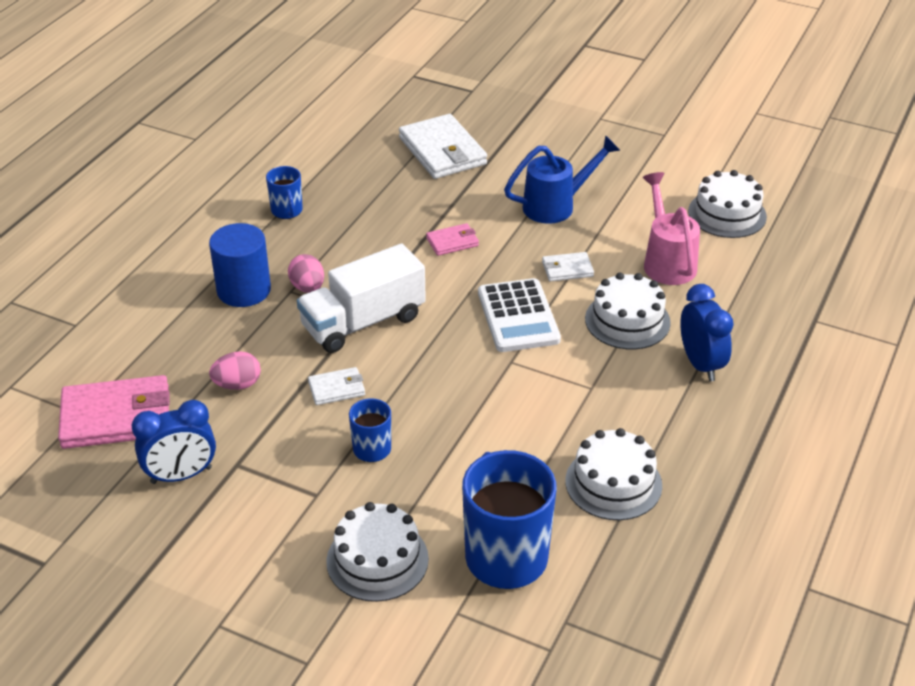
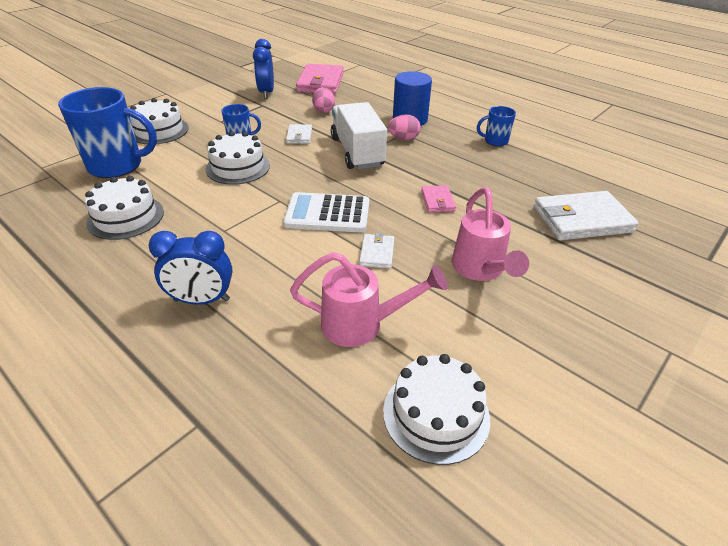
camera: 105 degrees right, 0 degrees up
blue watering can [504,135,621,224] -> pink watering can [452,188,529,281]
white cake [585,273,671,350] -> white cake moved to [206,131,270,185]

